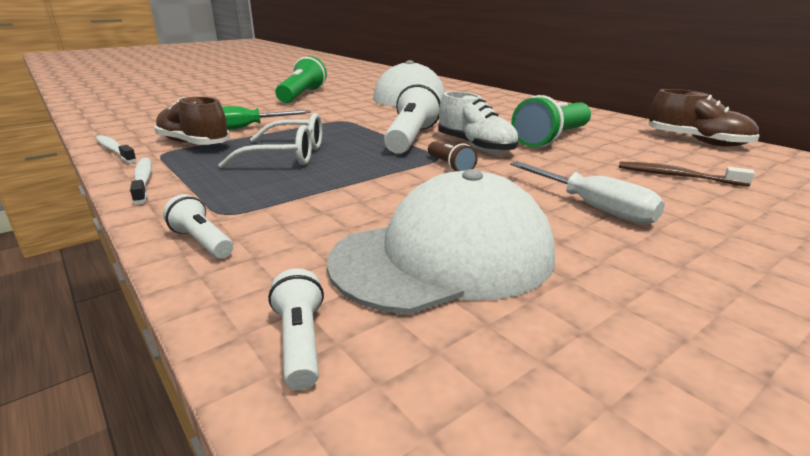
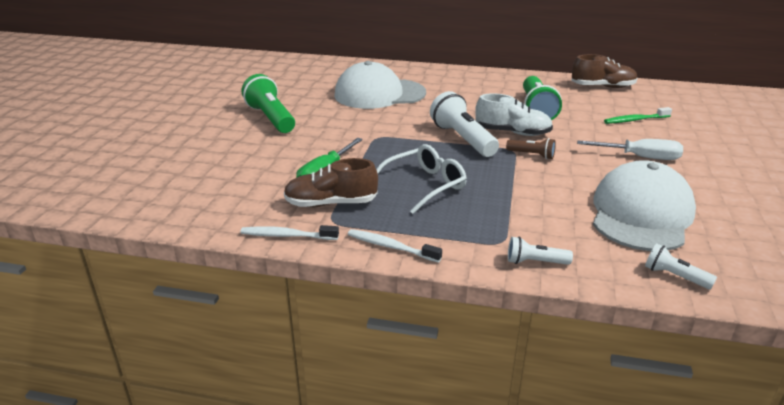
camera: 40 degrees left, 5 degrees up
brown toothbrush [619,162,755,186] -> green toothbrush [604,107,672,124]

